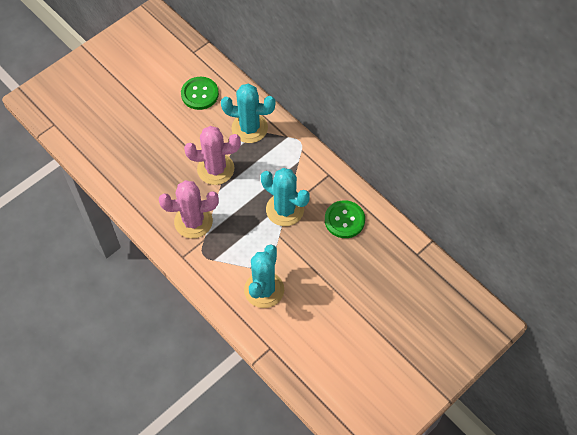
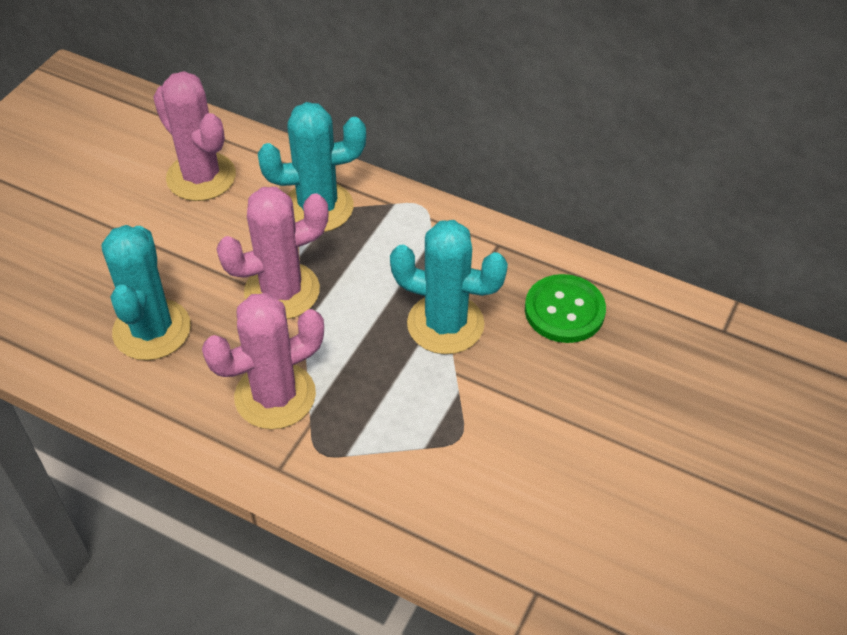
camera: 20 degrees left, 10 degrees down
green button [181,77,219,110] -> pink cactus [153,71,236,201]
turquoise cactus [244,244,284,308] -> turquoise cactus moved to [101,225,191,360]

